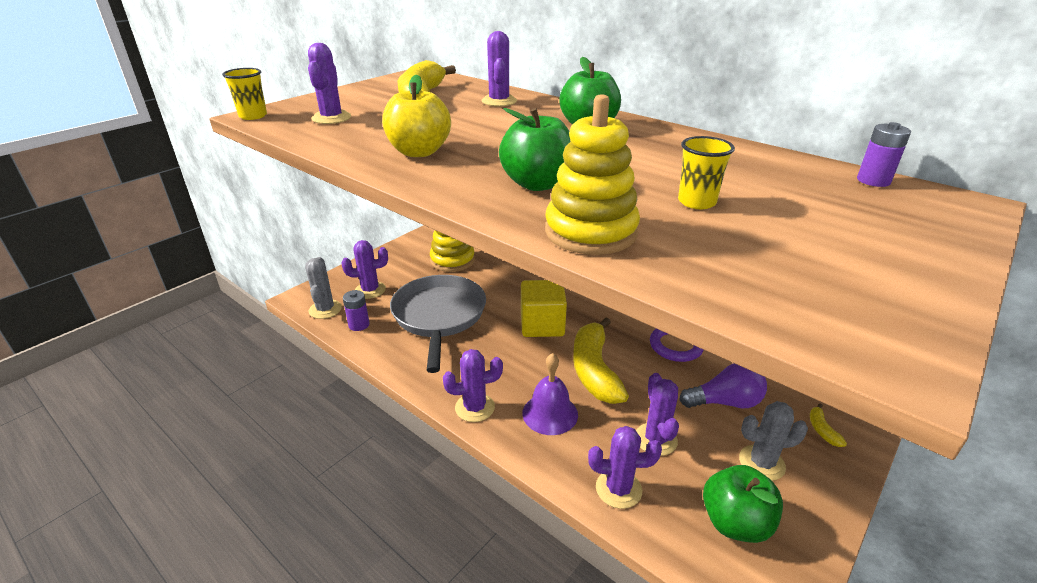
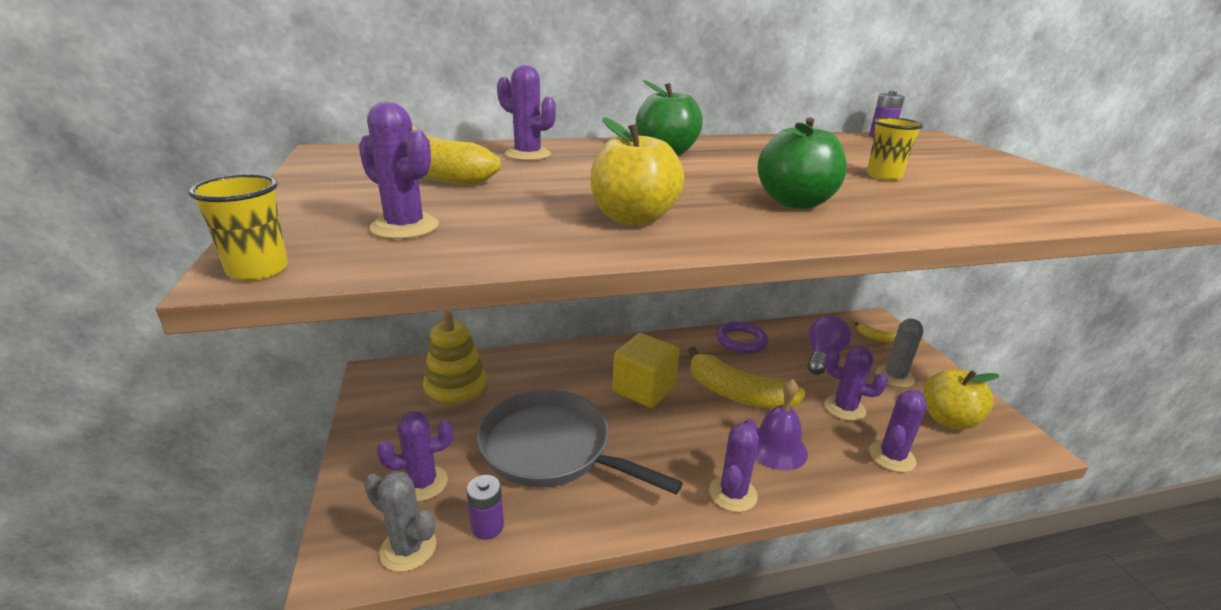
camera: 55 degrees left, 5 degrees down
purple cactus [341,240,388,299] -> purple cactus turned 45 degrees clockwise [377,412,453,502]
yellow stacking toy [545,94,640,255] -> none
green apple [703,465,783,543] -> yellow apple [923,369,1000,430]

